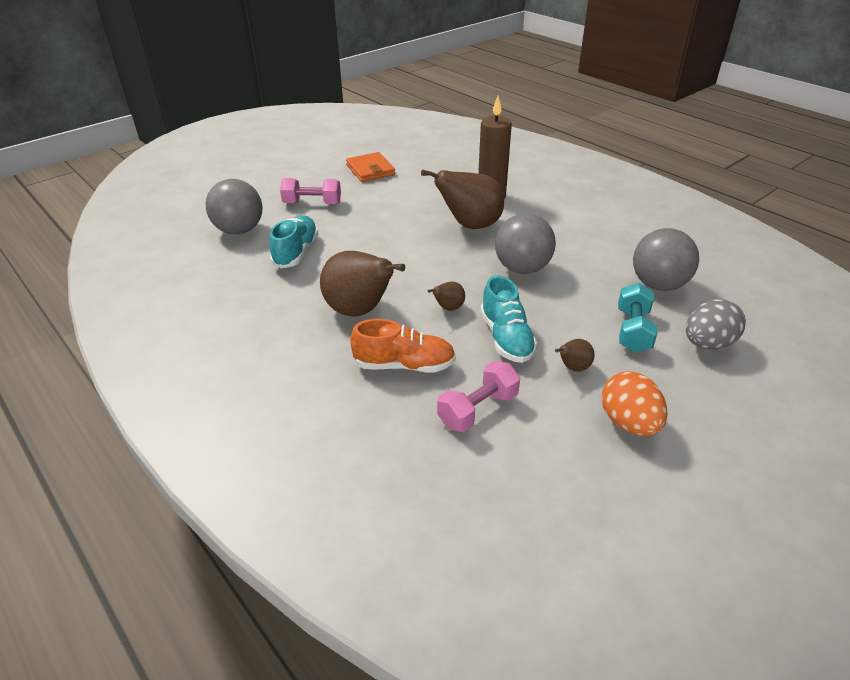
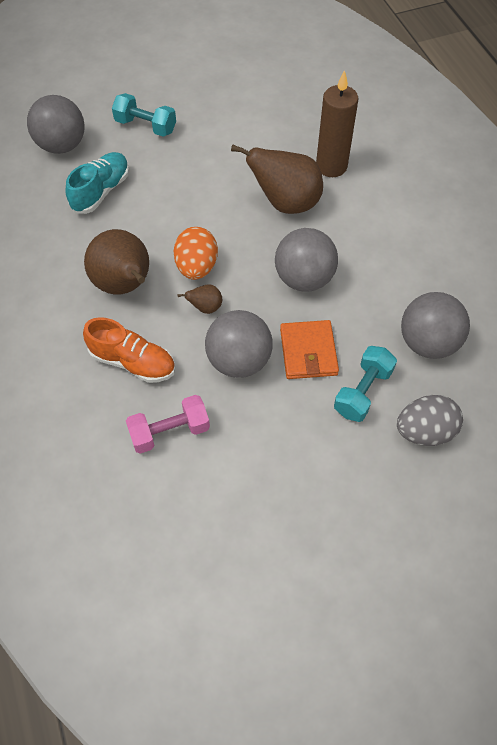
camera: 20 degrees right, 20 degrees up
pink dumbbell [280,178,341,204] -> turquoise dumbbell [112,93,176,137]
orange wallet [346,152,395,182] -> orange wallet moved to [280,320,339,379]
turquoise shoe [480,276,537,363] -> grey ball [205,310,273,378]
brown pear [555,339,595,372] -> none
orange egg [602,371,668,436] -> orange egg moved to [174,227,218,280]

